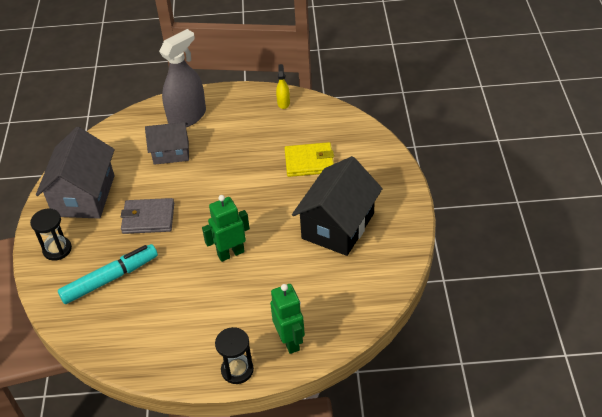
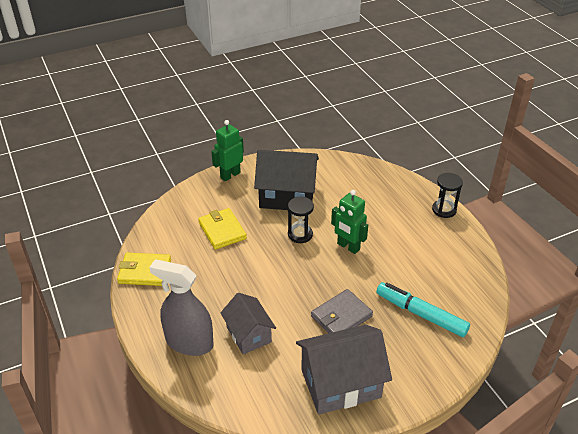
camera: 115 degrees left, 5 degrees down
black hourglass [30,208,72,261] -> black hourglass moved to [288,197,314,243]
grey wallet [121,198,174,234] -> grey wallet turned 75 degrees clockwise [311,289,373,333]
green robot [270,284,305,354] -> green robot moved to [211,120,244,181]
yellow spray bottle [276,64,290,109] -> yellow wallet [117,253,171,286]

